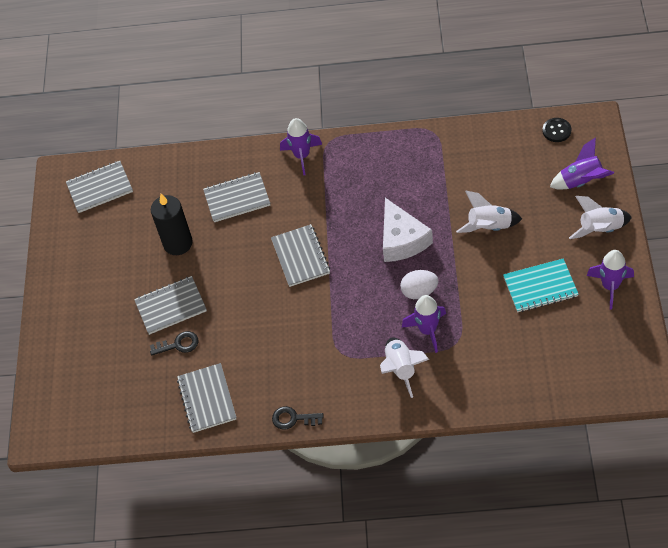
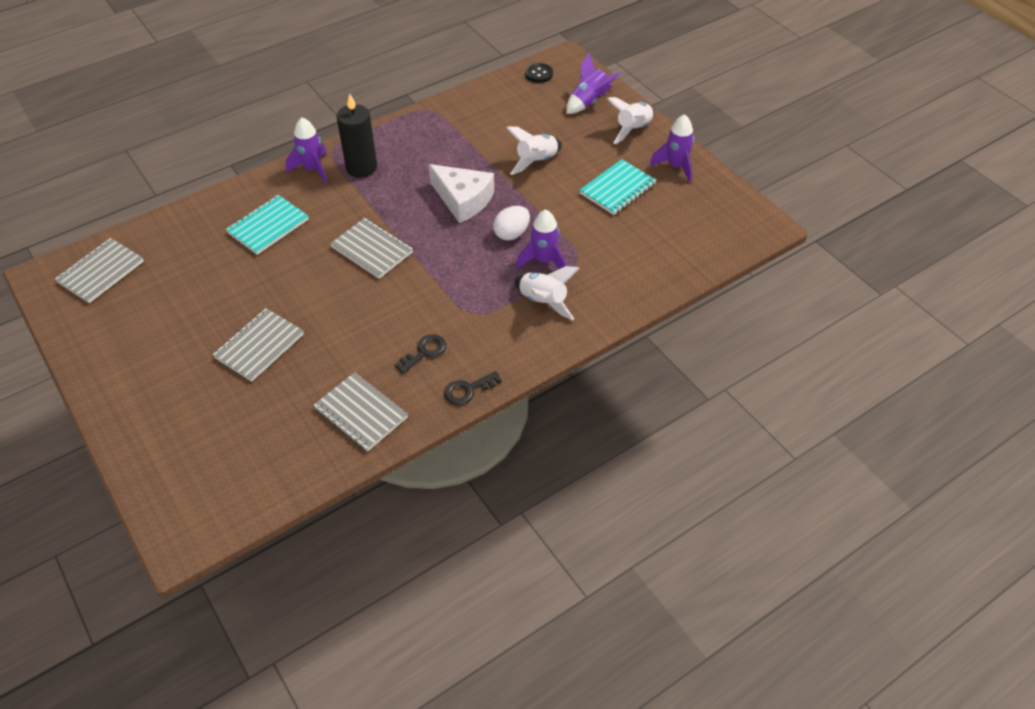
camera: 40 degrees left, 5 degrees down
black key [150,331,199,355] -> black key moved to [395,334,446,374]
black candle [151,194,193,255] -> black candle moved to [337,93,377,178]
grey notebook [203,172,270,222] -> turquoise notebook [226,195,309,255]

